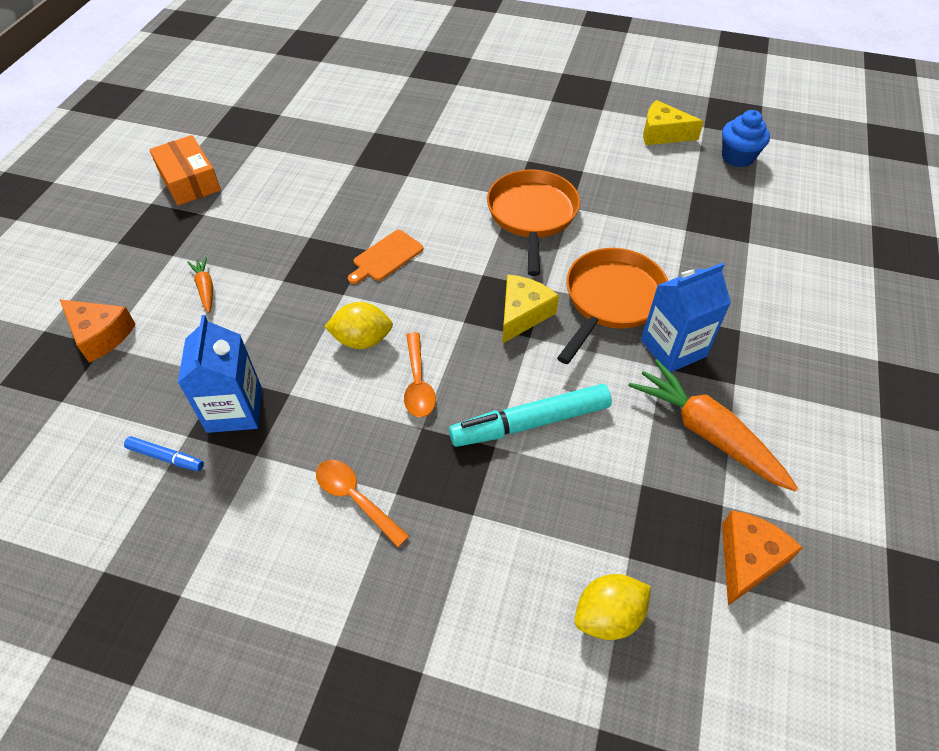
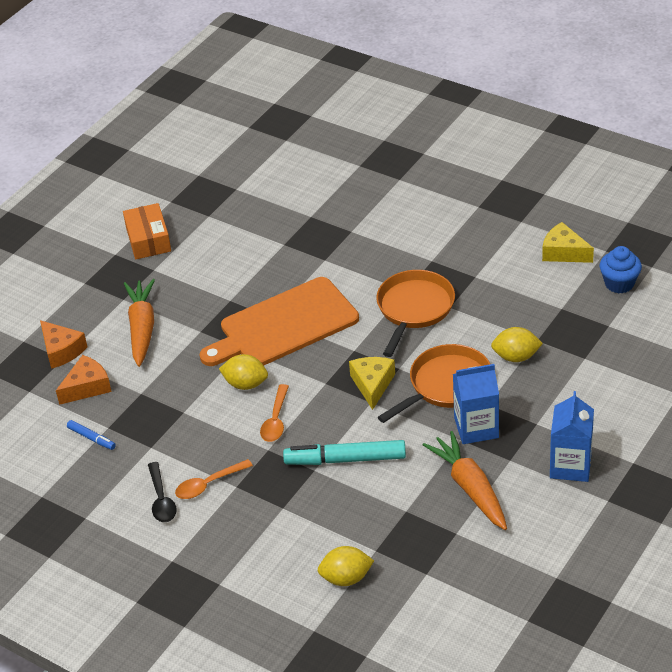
camera: 20 degrees right, 10 degrees down
blue carton [178,315,262,433] -> blue carton moved to [550,391,594,482]
orange carrot [187,257,213,313] -> orange carrot [124,279,155,367], size x2.06
orange spoon [316,460,409,547] -> orange spoon turned 90 degrees counterclockwise [175,459,253,499]
orange cutting board [348,230,424,284] -> orange cutting board [200,277,359,366], size x2.38
yellow cheese [502,275,559,344] -> yellow cheese turned 45 degrees counterclockwise [349,357,395,410]
orange cheese [722,510,803,606] -> orange cheese moved to [56,355,112,405]
none -> black spoon [148,462,177,522]
none -> yellow lemon [491,327,543,362]

